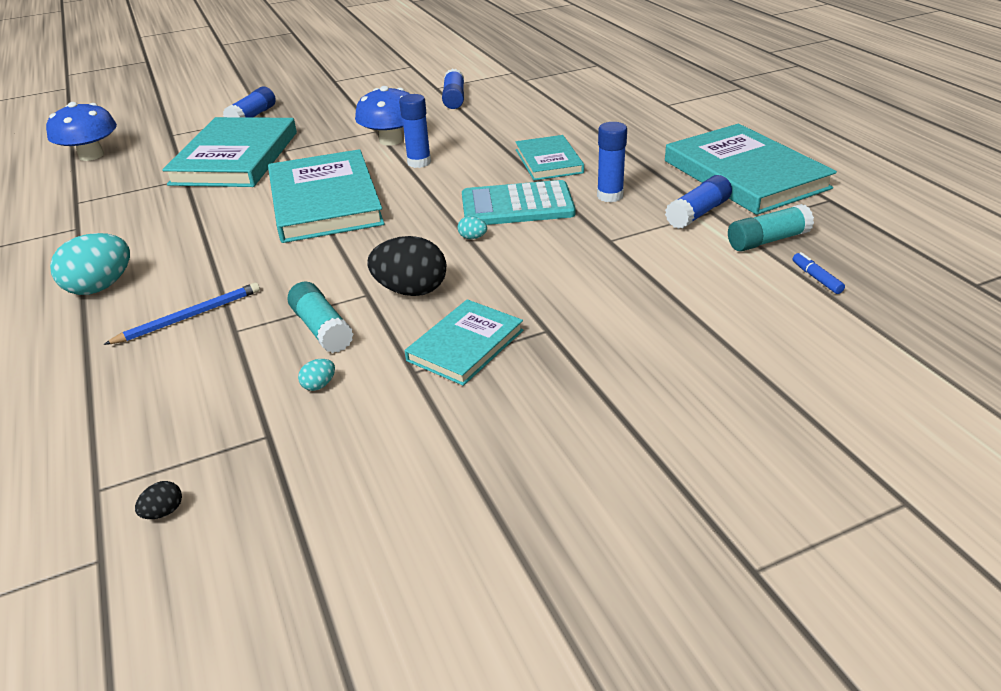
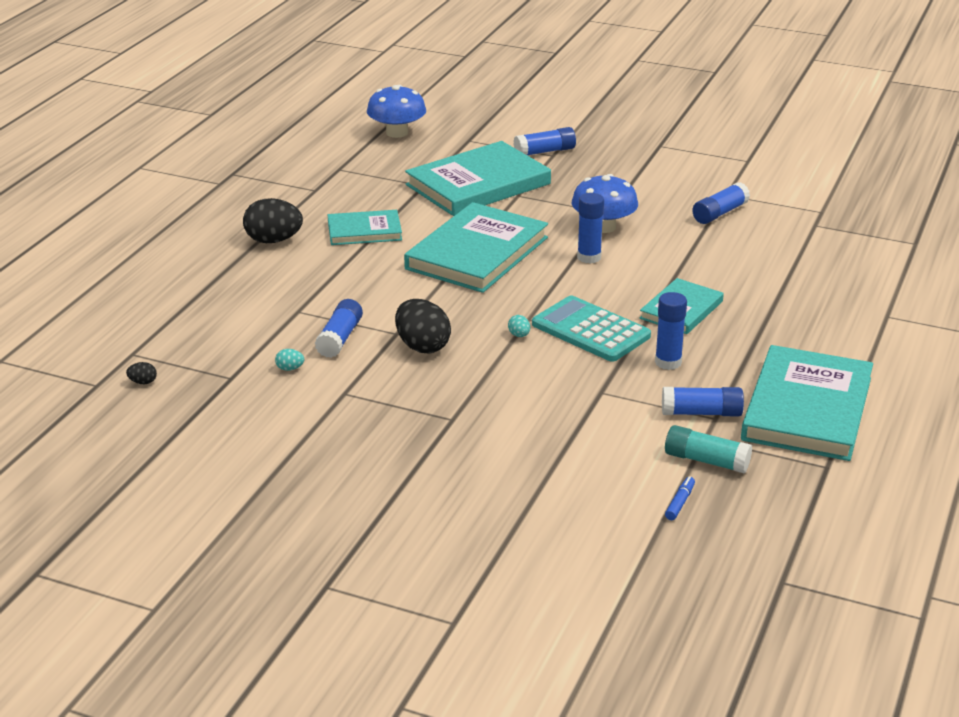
camera: 45 degrees right, 5 degrees down
turquoise egg [50,233,130,295] -> black egg [243,198,303,243]
blue pencil [104,283,260,345] -> none
turquoise glue stick [288,282,354,353] -> blue glue stick [315,299,363,358]
turquoise book [405,299,523,386] -> turquoise book moved to [328,210,402,245]

